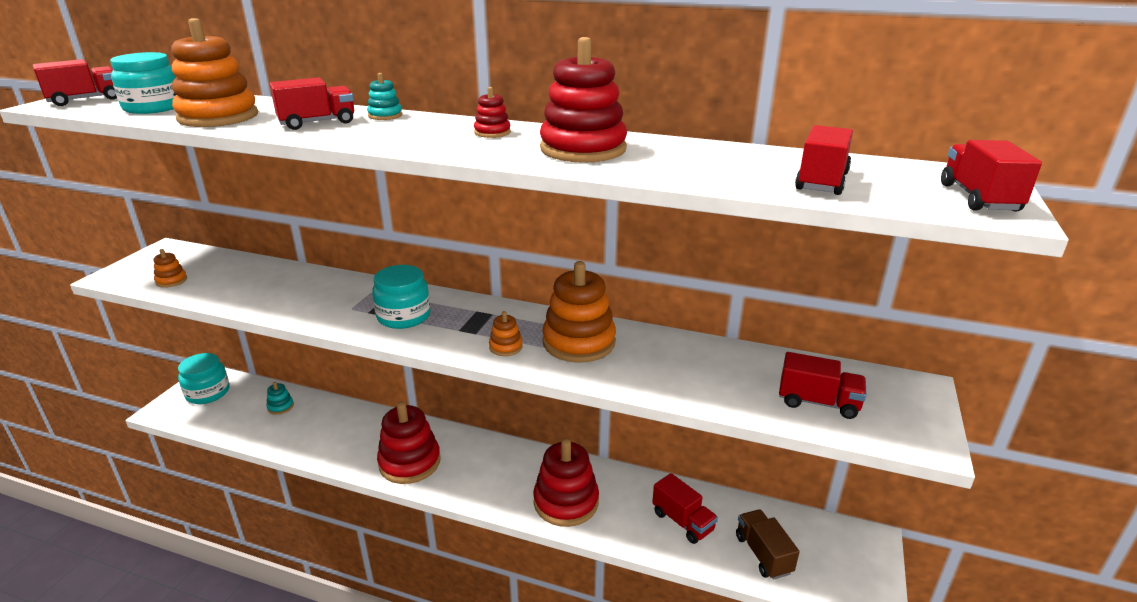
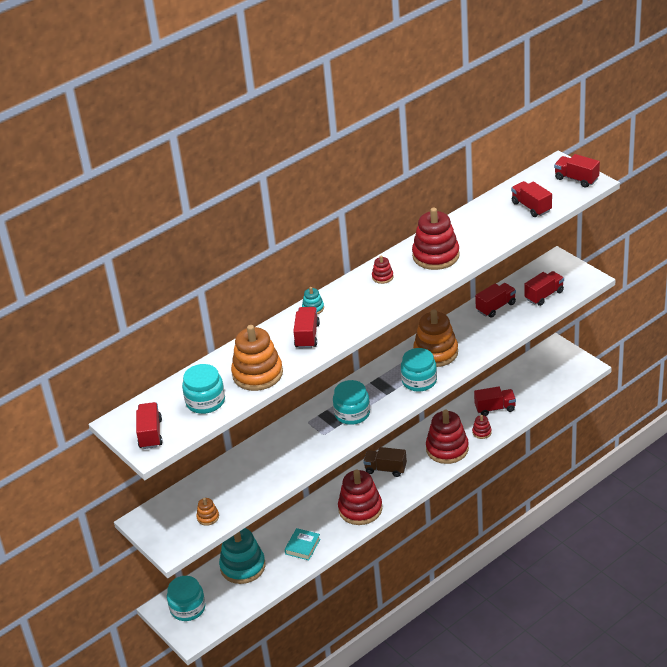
camera: 55 degrees left, 10 degrees up
turquoise stacking toy [267,382,294,415] -> turquoise stacking toy [219,528,265,584], size x2.21
orange stacking toy [489,311,523,356] -> turquoise jar [401,348,437,392]
brown truck [736,509,800,580] -> brown truck moved to [363,447,407,477]
none -> turquoise book [285,528,320,560]
none -> red stacking toy [472,415,492,439]
none -> red truck [475,283,516,318]

